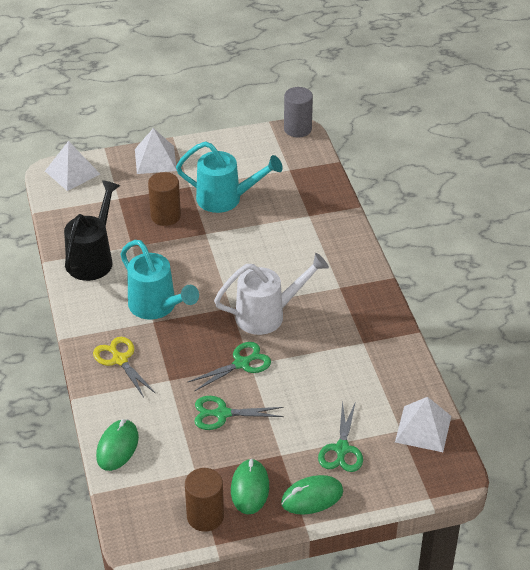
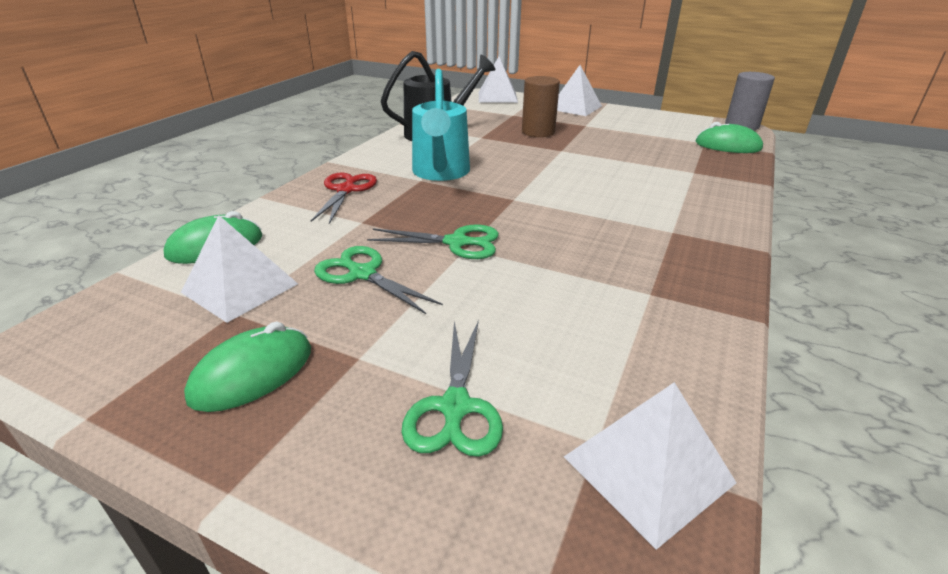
camera: 40 degrees right, 10 degrees down
yellow scissors [93,337,156,398] -> red scissors [311,173,377,224]
turquoise watering can [176,141,283,213] -> none
brown cylinder [185,468,224,532] -> none
white watering can [214,253,329,335] -> none
green mouse [281,475,343,514] -> green mouse moved to [696,122,763,153]
green scissors [318,400,363,472] -> green scissors turned 45 degrees counterclockwise [401,320,503,457]
none -> white pyramid [181,215,298,323]

